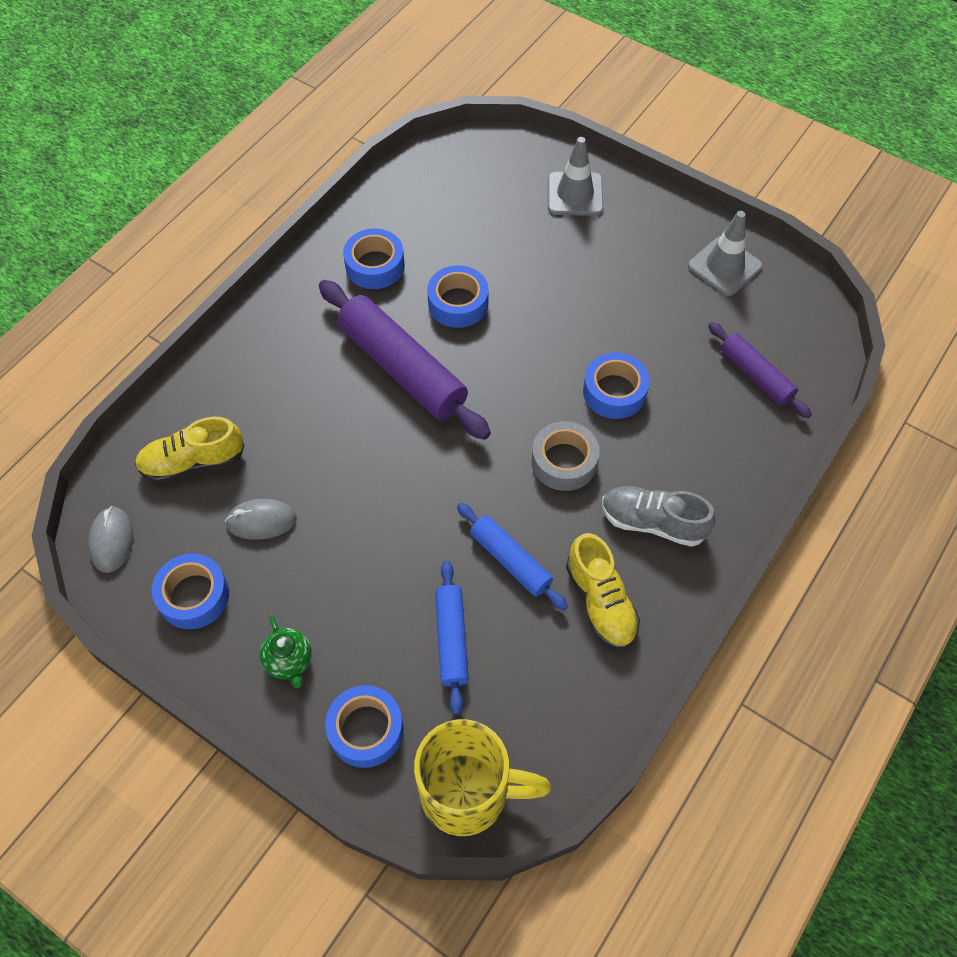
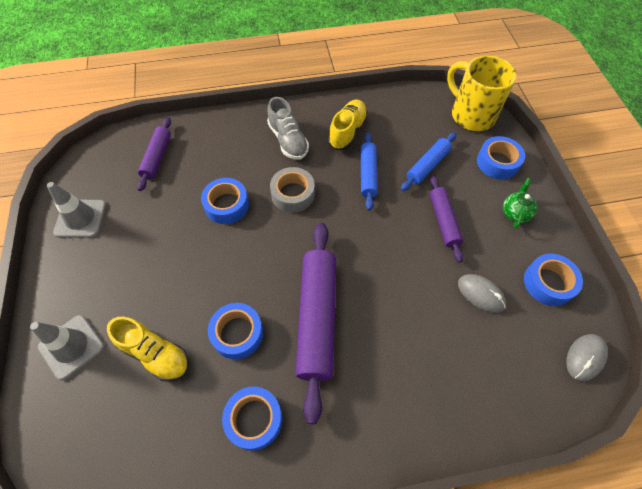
camera: 135 degrees left, 0 degrees up
yellow shoe [135,417,245,483] -> yellow shoe moved to [107,317,189,382]
none -> purple rolling pin [430,175,463,263]

